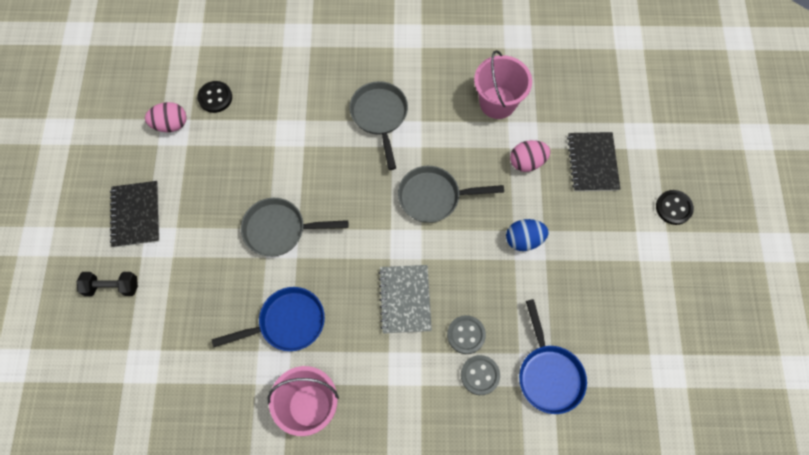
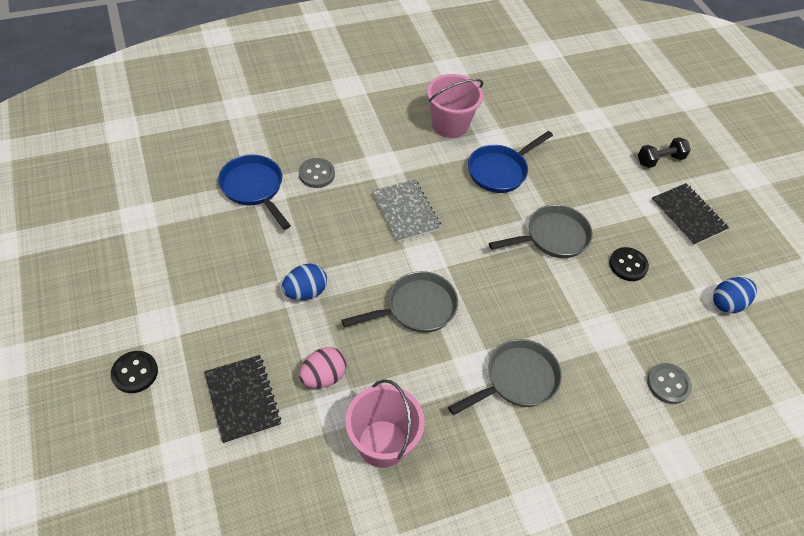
camera: 155 degrees right, 15 degrees down
pink egg [145,102,186,132] -> blue egg [713,277,757,313]
black button [197,81,232,113] -> black button moved to [609,247,649,281]
grey pan [349,81,408,170] -> grey pan turned 90 degrees counterclockwise [448,339,562,415]
grey button [447,315,486,354] -> grey button moved to [647,363,692,404]

